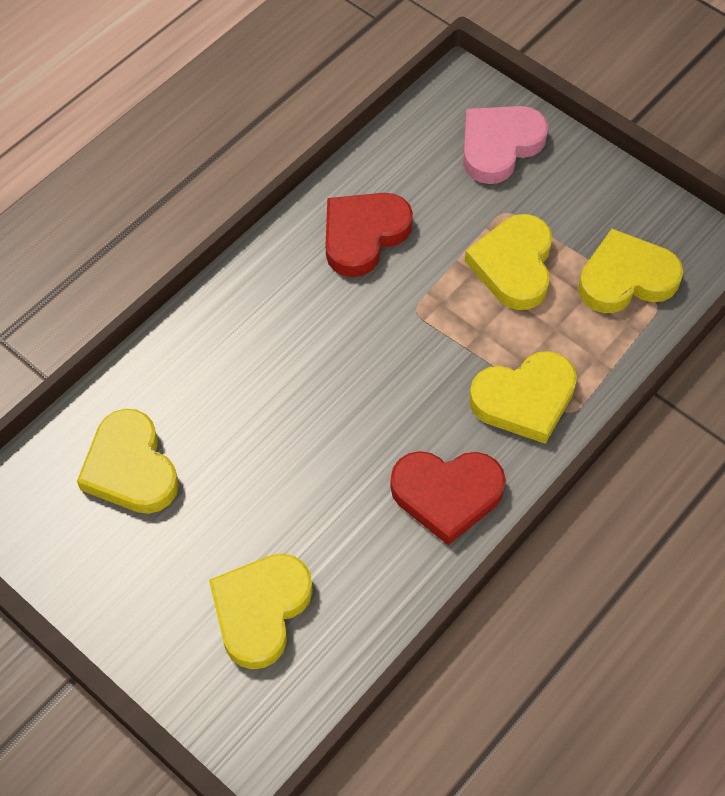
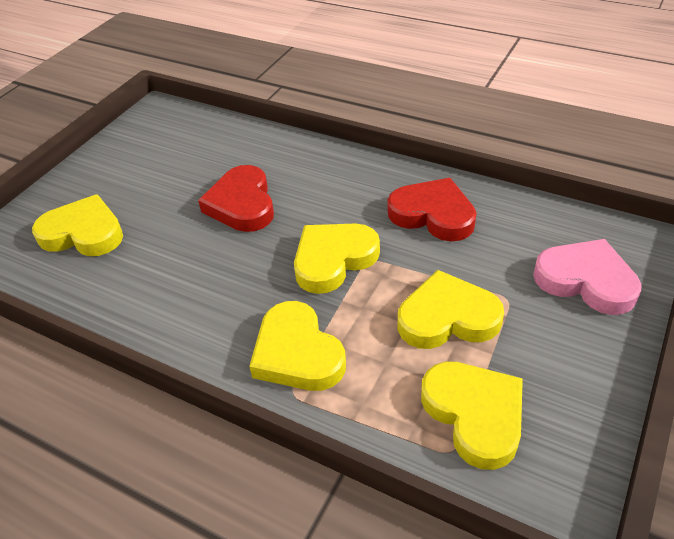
camera: 80 degrees right, 15 degrees down
yellow heart [77,409,179,514] -> yellow heart moved to [294,223,380,294]
red heart [390,451,506,545] -> red heart moved to [198,165,274,232]

